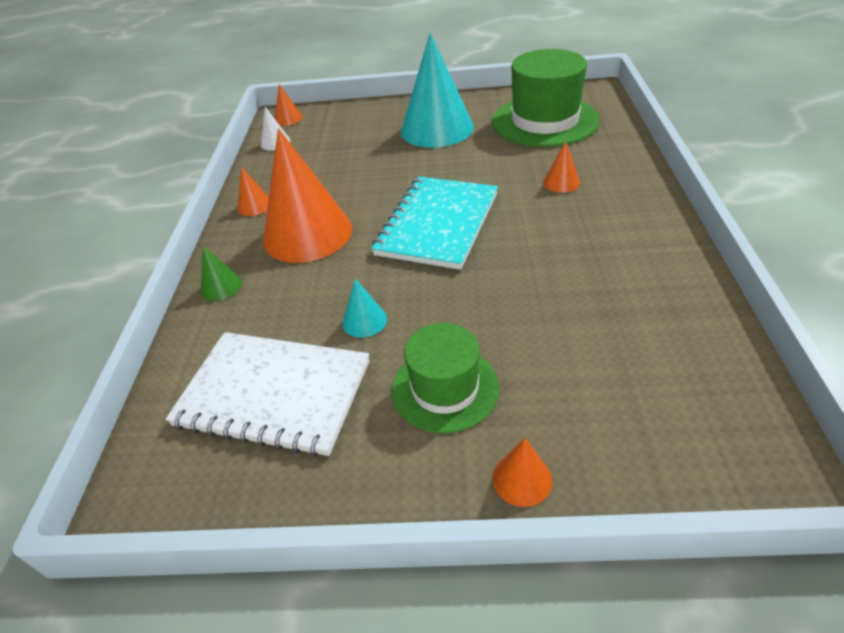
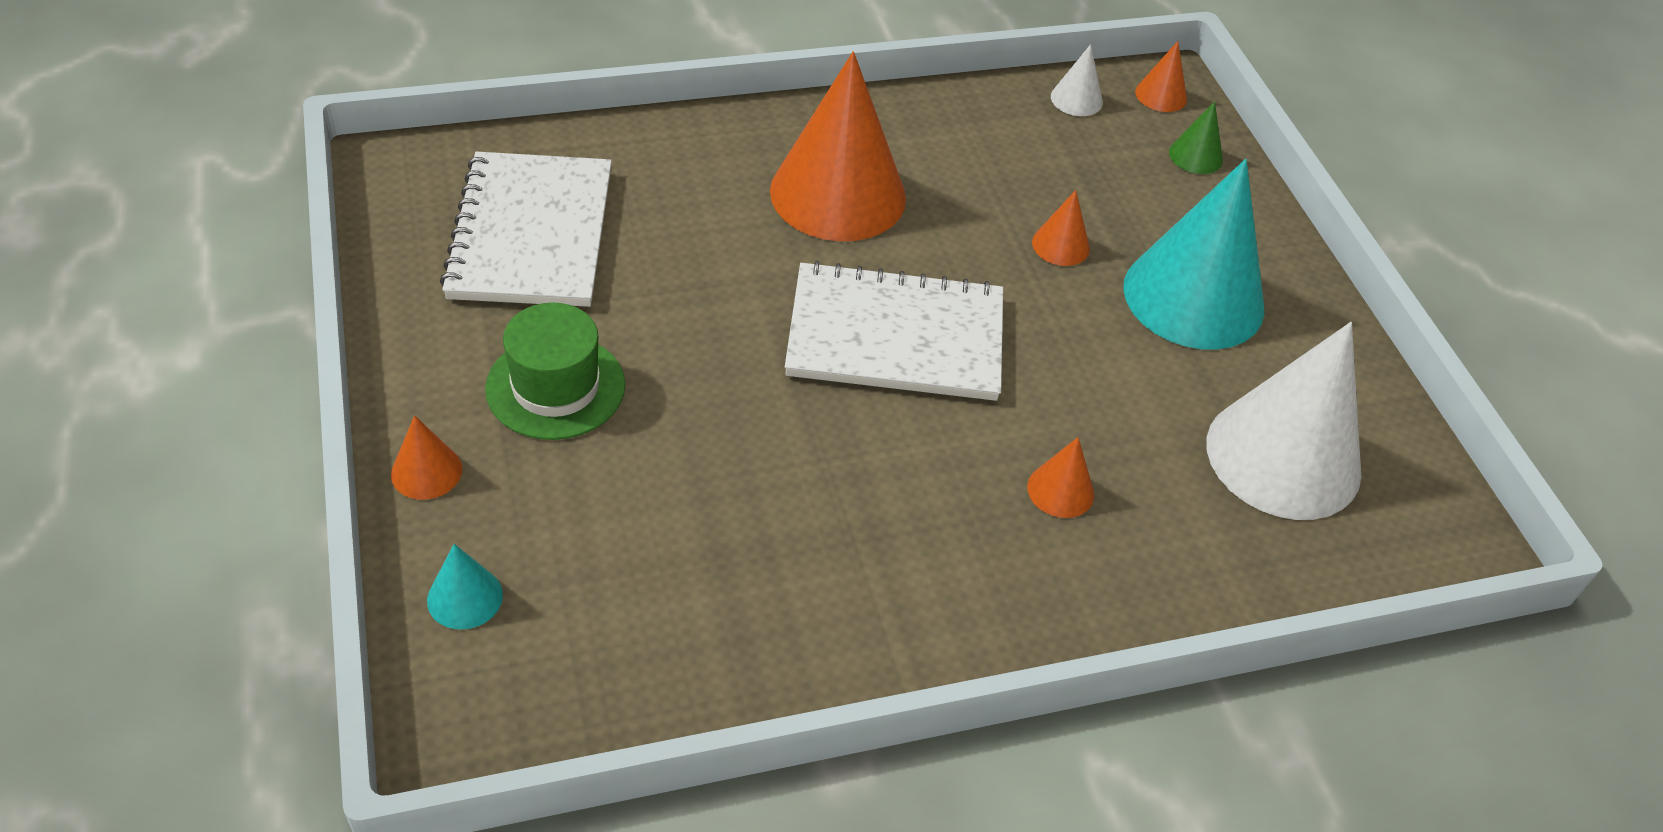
camera: 65 degrees right, 5 degrees up
green cone [201,246,242,301] -> green cone moved to [1169,101,1223,174]
orange cone [237,167,269,216] -> orange cone moved to [1032,190,1090,266]
turquoise cone [342,278,387,338] -> turquoise cone moved to [427,544,503,630]
turquoise notebook [371,177,498,270] -> white notebook [785,261,1003,401]
green hat [492,49,600,147] -> white cone [1206,322,1361,520]

